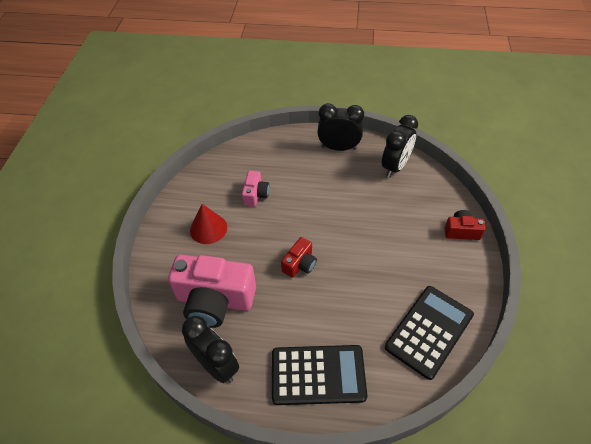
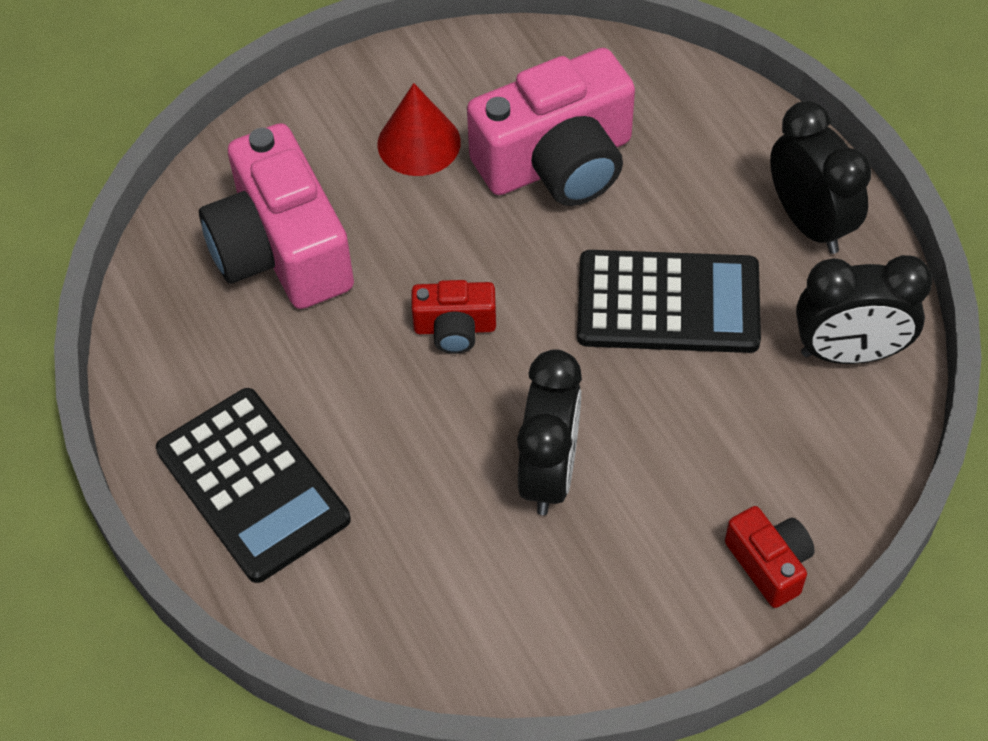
camera: 55 degrees right, 5 degrees up
black clock [182,316,239,383] -> black clock moved to [517,349,582,515]
pink camera [242,171,269,207] -> pink camera [467,48,635,206], size x2.05
black calculator [385,286,474,380] -> black calculator moved to [577,250,761,353]

